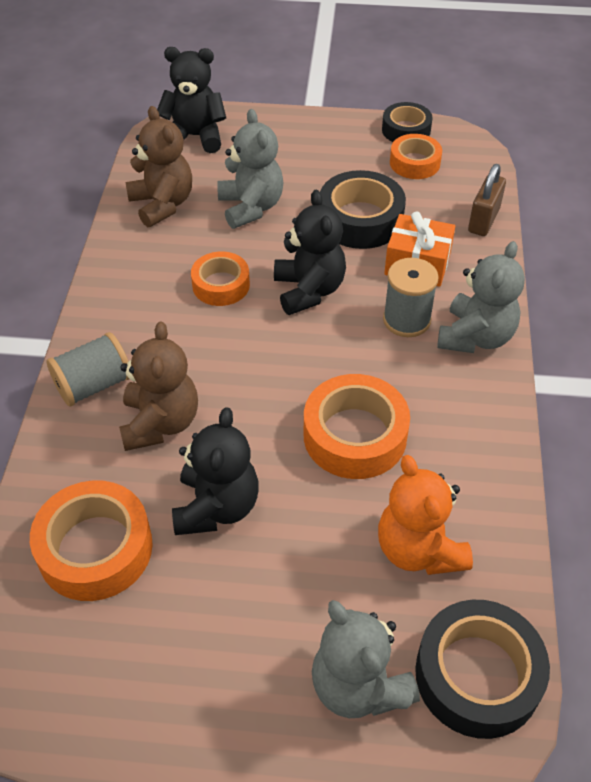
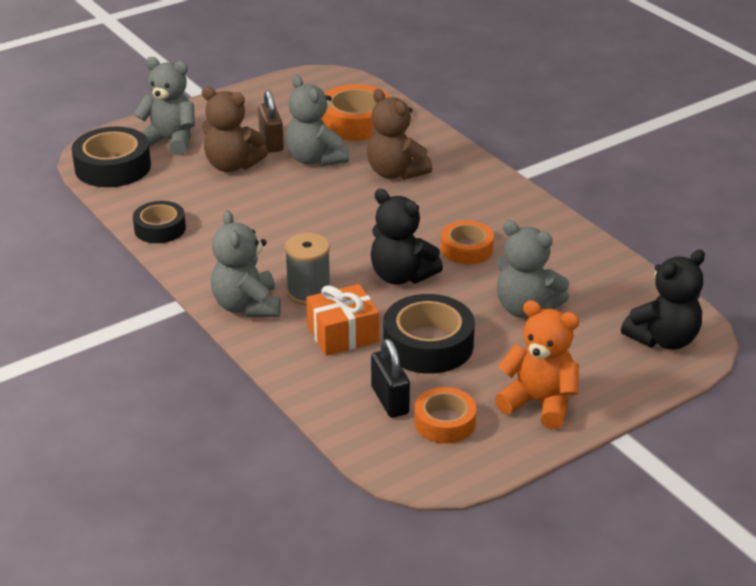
camera: 140 degrees right, 15 degrees down
grey spool [47,332,129,406] -> none
brown teddy bear [125,106,192,227] -> brown teddy bear moved to [202,87,268,172]
black teddy bear [172,407,259,535] -> grey teddy bear [286,75,349,167]
orange tape [304,374,410,479] -> none
orange teddy bear [378,455,473,575] -> orange teddy bear moved to [495,300,579,429]
black tape [382,102,433,142] -> black tape moved to [133,201,186,243]
brown padlock [468,164,506,236] -> brown padlock moved to [258,90,284,153]
none -> black padlock [371,339,410,418]

